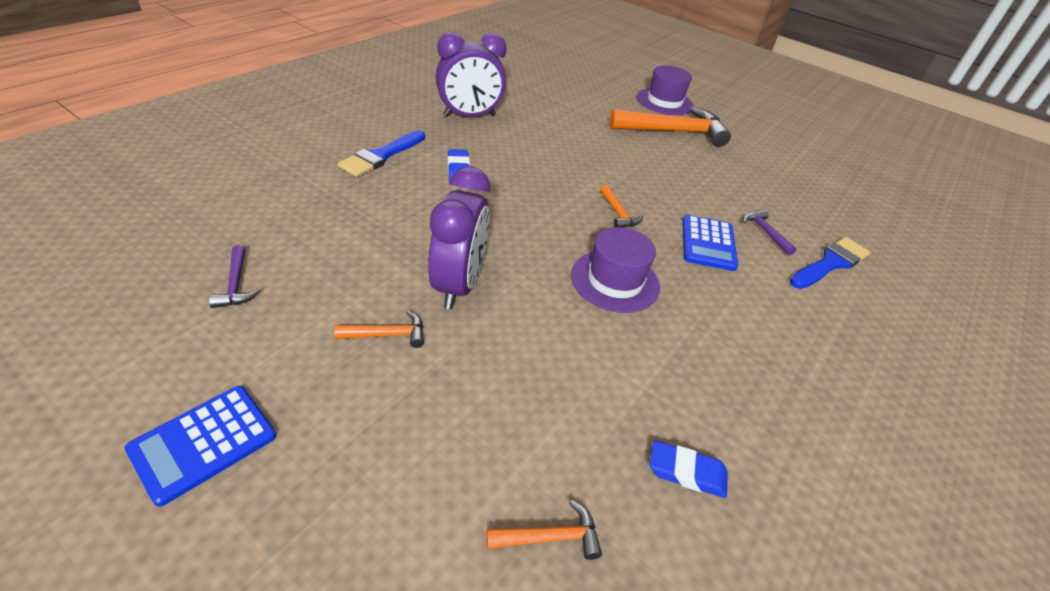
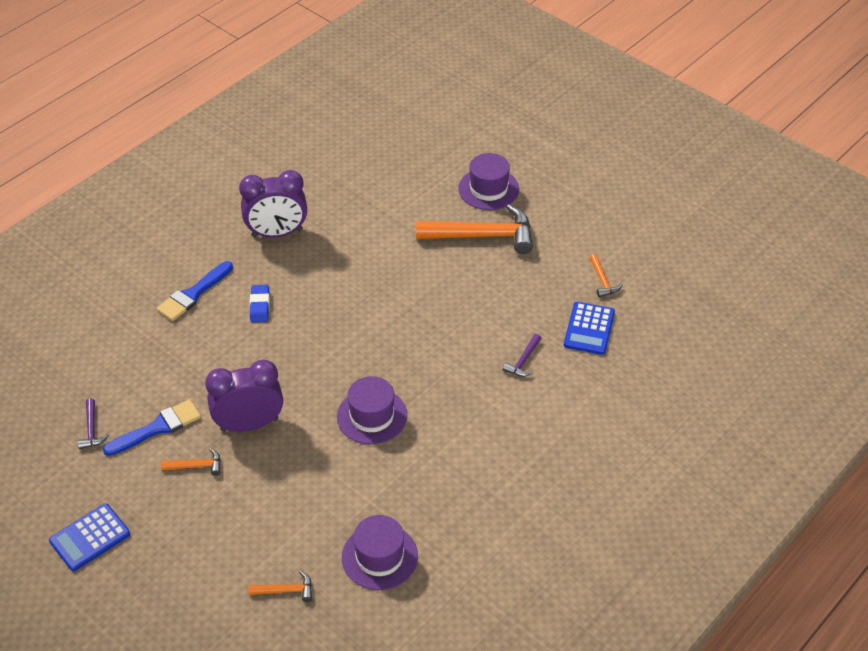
camera: 10 degrees right, 5 degrees up
purple clock [428,167,490,309] -> purple clock turned 120 degrees counterclockwise [205,360,283,432]
orange hammer [600,185,643,227] -> orange hammer moved to [590,254,623,297]
blue eraser [650,440,728,498] -> purple hat [342,515,418,590]
blue calculator [682,215,738,271] -> blue calculator moved to [564,302,615,355]
purple hammer [743,210,797,256] -> purple hammer turned 135 degrees counterclockwise [503,334,542,377]
blue brush [790,237,870,289] -> blue brush moved to [103,399,201,456]

